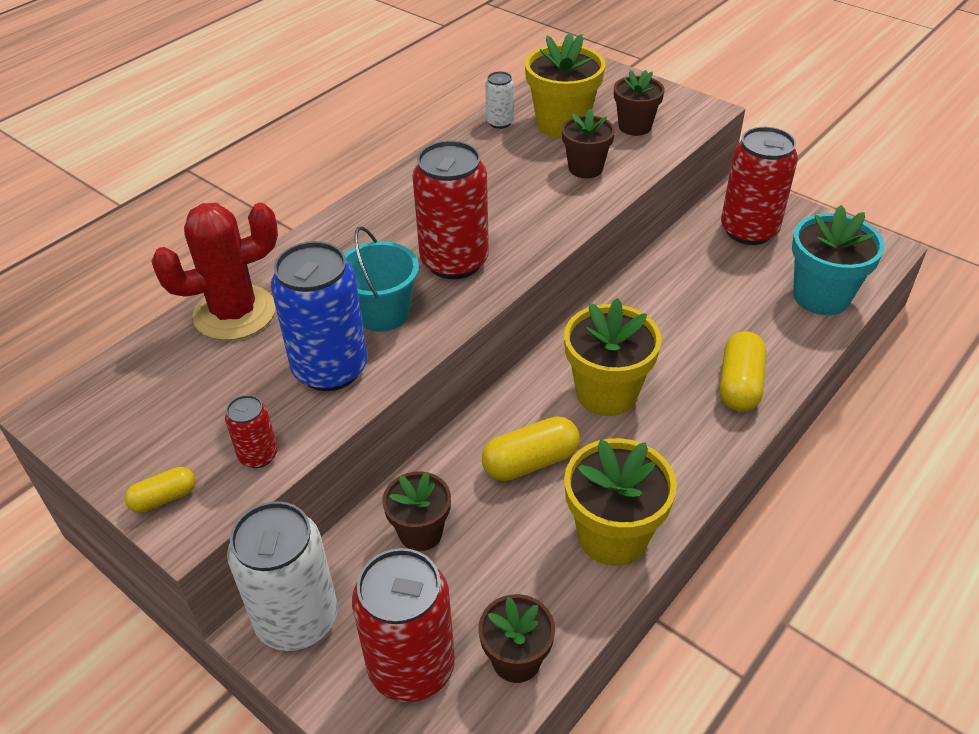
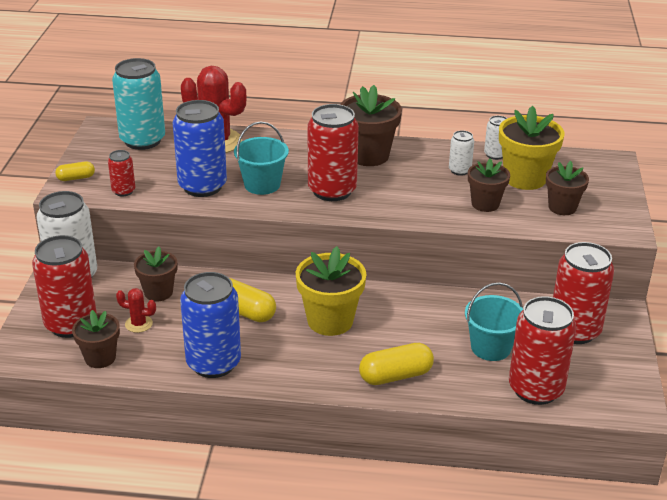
camera: 55 degrees right, 10 degrees down
yellow capsule [124,467,195,513] -> yellow capsule turned 45 degrees counterclockwise [55,162,95,181]
yellow flower pot [564,438,677,566] -> blue can [180,272,241,378]
turquoise flower pot [792,205,885,315] -> red can [509,296,577,405]
none -> turquoise can [112,58,165,150]
none -> red cactus [116,288,156,333]
none -> brown flower pot [340,85,402,166]
none -> white can [449,130,474,176]
none -> turquoise bucket [465,282,523,361]

